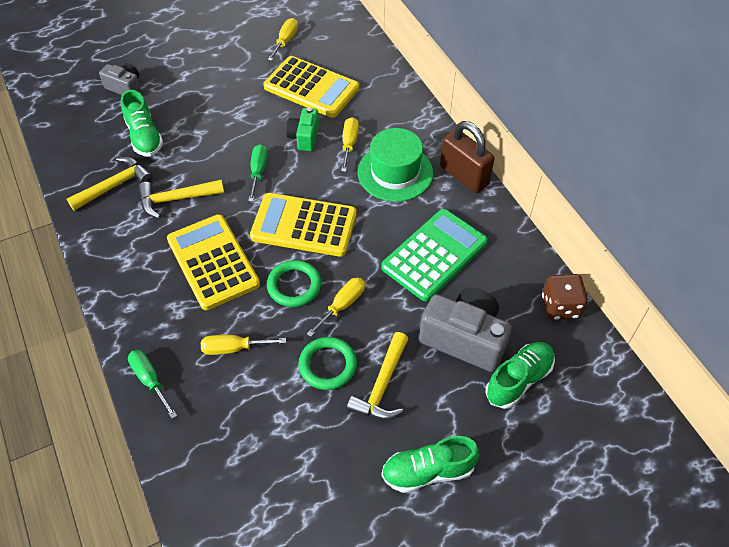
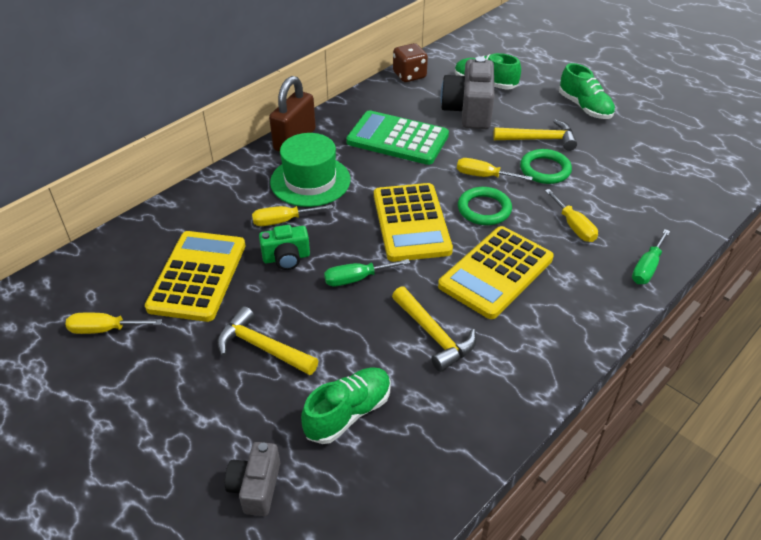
camera: 110 degrees left, 10 degrees down
yellow hammer [67,157,153,211] -> yellow hammer moved to [217,306,318,375]

